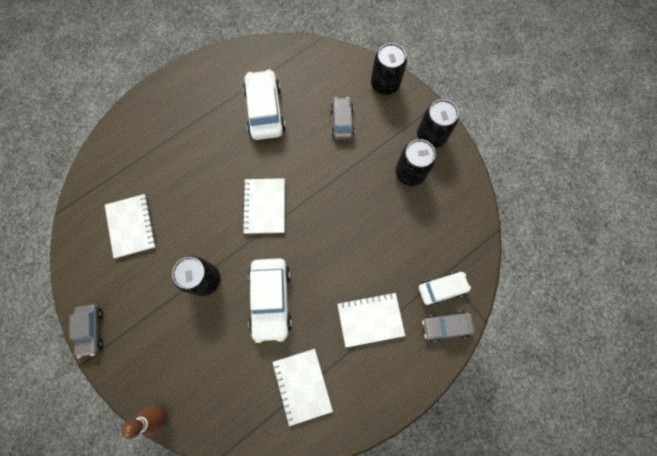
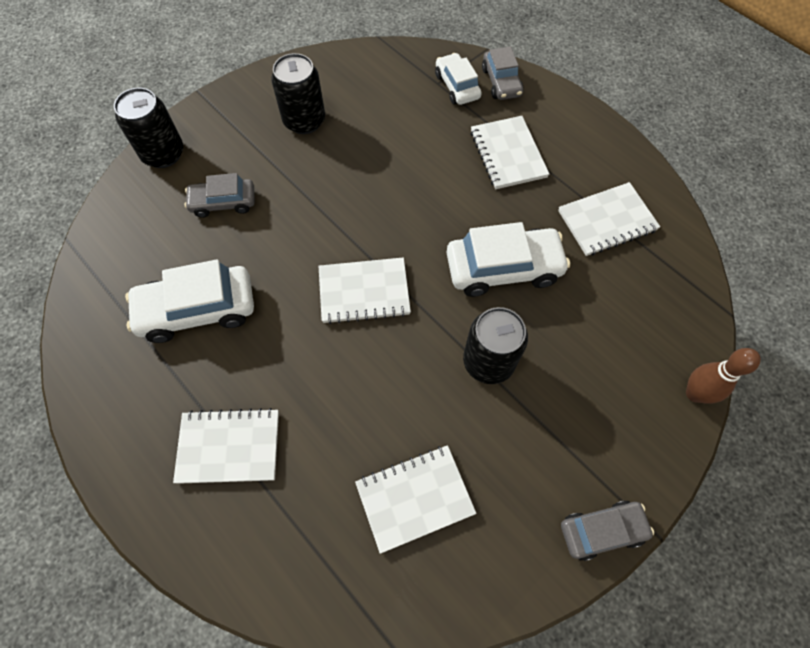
camera: 95 degrees left, 10 degrees down
black can [417,99,459,148] -> none
none -> white notebook [173,408,279,484]

